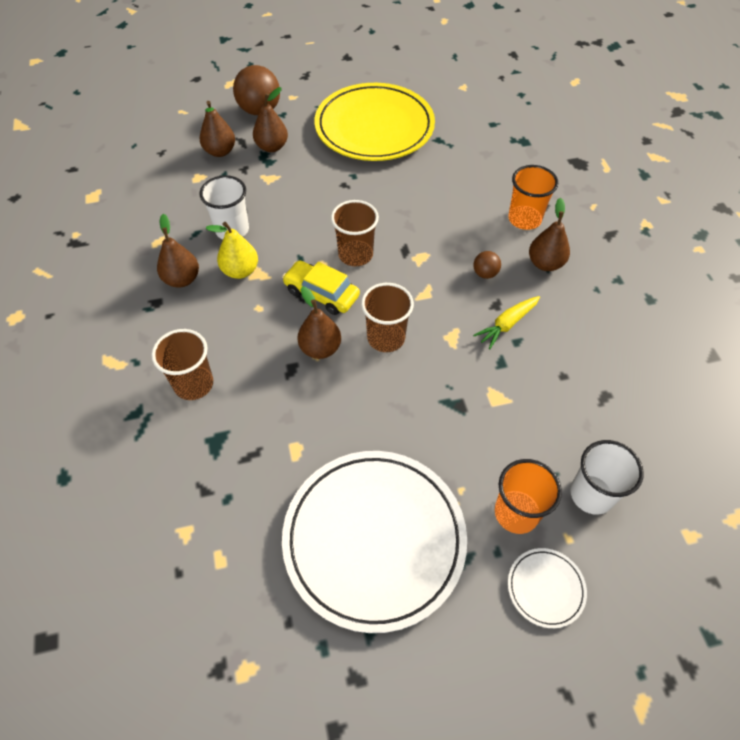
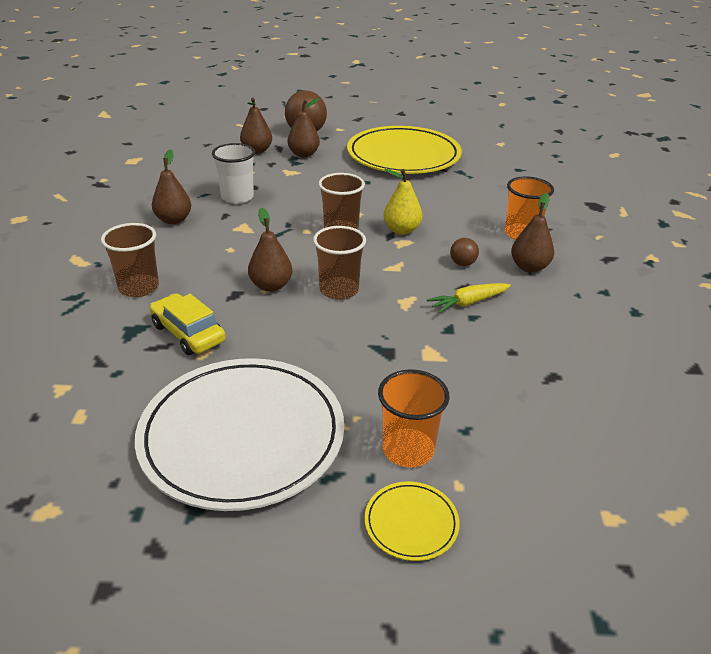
camera: 15 degrees right, 20 degrees down
yellow pear [206,222,258,279] -> yellow pear moved to [384,169,422,235]
yellow car [282,260,360,315] -> yellow car moved to [149,293,226,355]
white plate [508,548,587,628] -> yellow plate [364,482,460,561]
white cup [570,440,644,515] -> none

